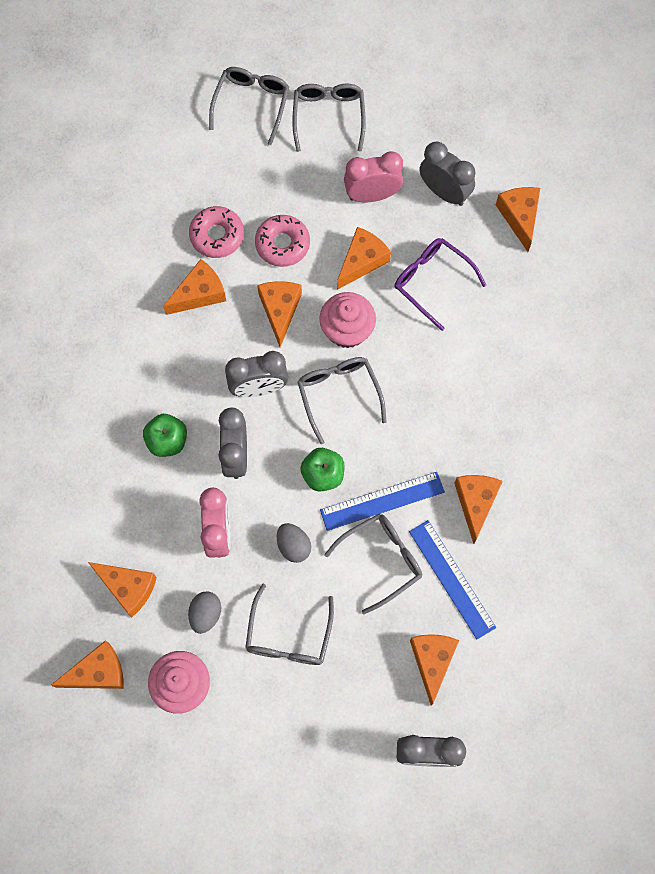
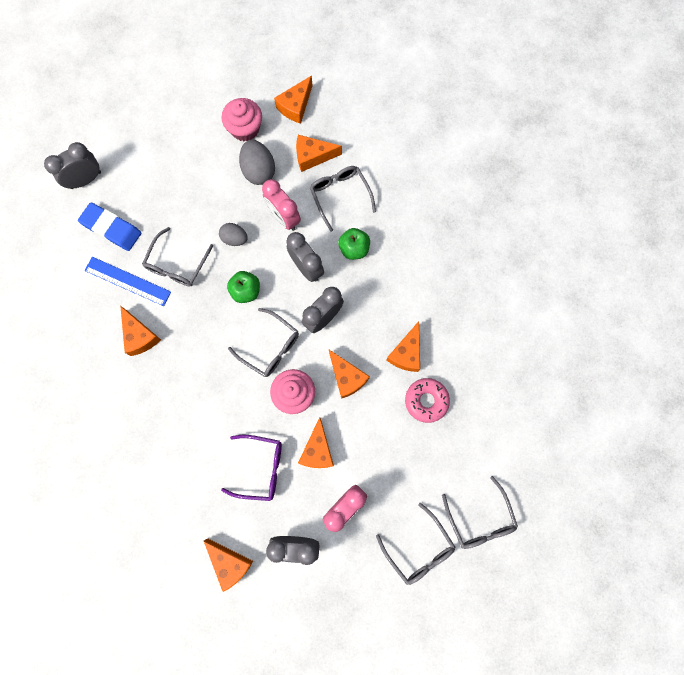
camera: 145 degrees right, 5 degrees up
grey egg [188,591,221,634] -> grey egg [239,140,275,185], size x1.57
grey glasses [245,584,334,665] -> grey glasses moved to [310,166,376,232]
pink donut [255,215,310,267] -> none
blue ruler [320,472,445,531] -> none
orange cheese [410,634,459,706] -> blue eraser [78,202,141,251]

